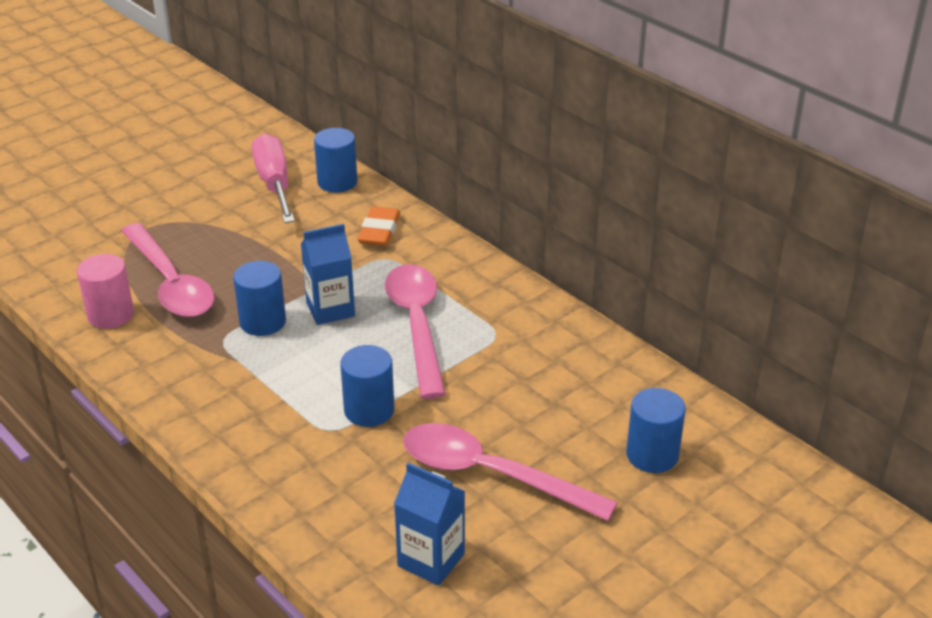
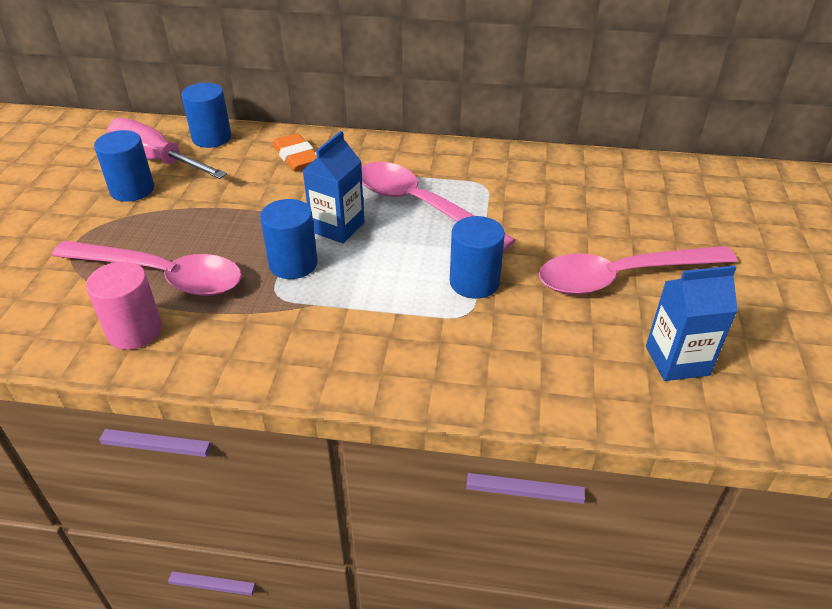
camera: 40 degrees left, 5 degrees up
blue cylinder [626,388,686,473] -> blue cylinder moved to [94,130,154,202]

